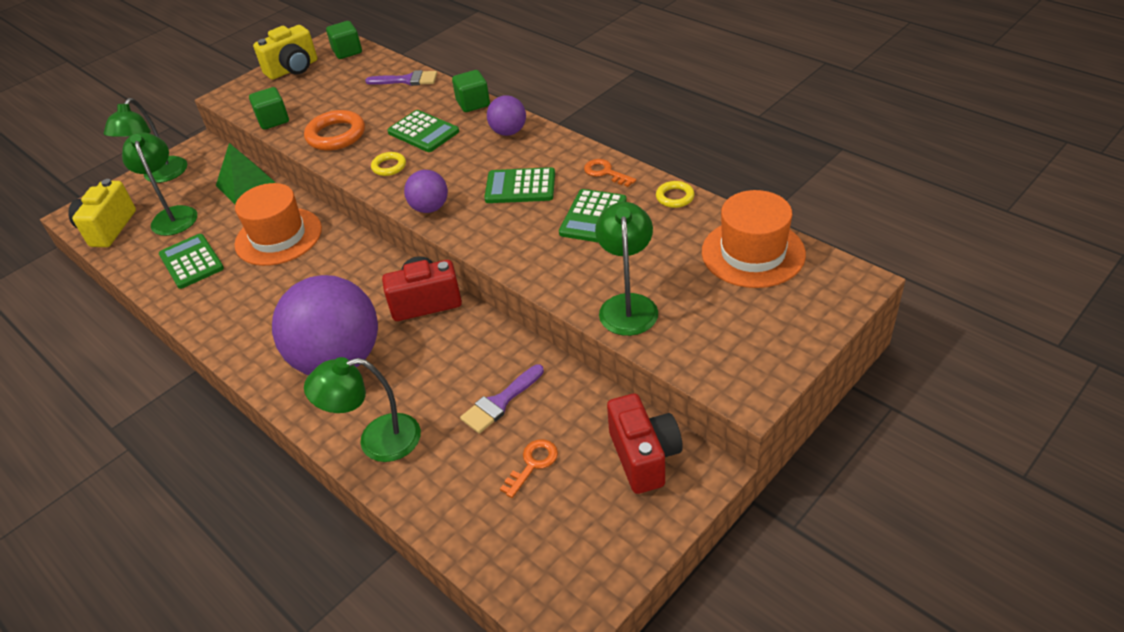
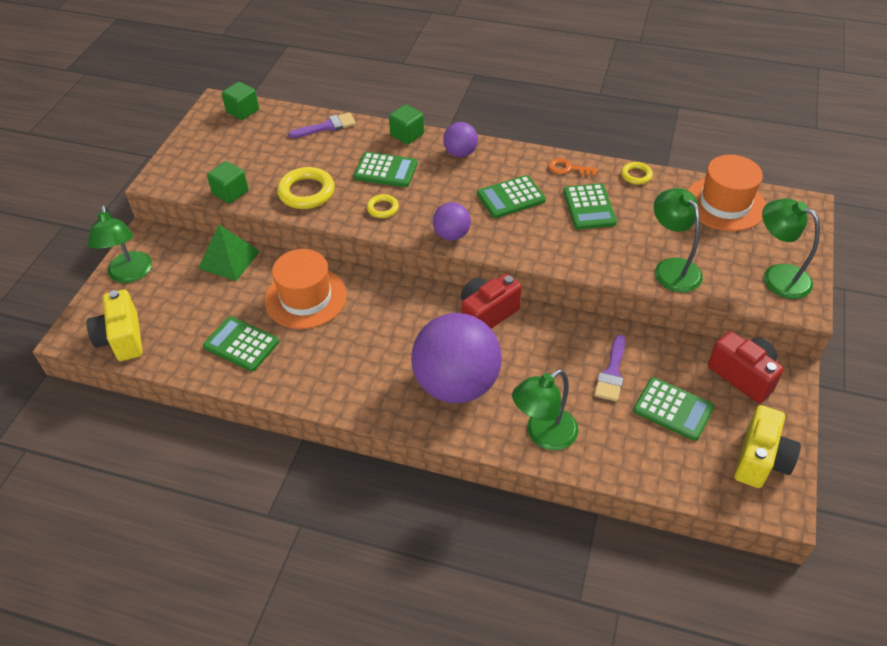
camera: 30 degrees left, 5 degrees up
green lamp [122,132,197,236] -> green lamp moved to [762,199,820,299]
yellow camera [253,25,317,80] -> yellow camera moved to [734,405,801,488]
orange ring [304,110,365,151] -> yellow ring [277,167,335,209]
orange key [500,439,558,498] -> green calculator [633,377,714,441]

